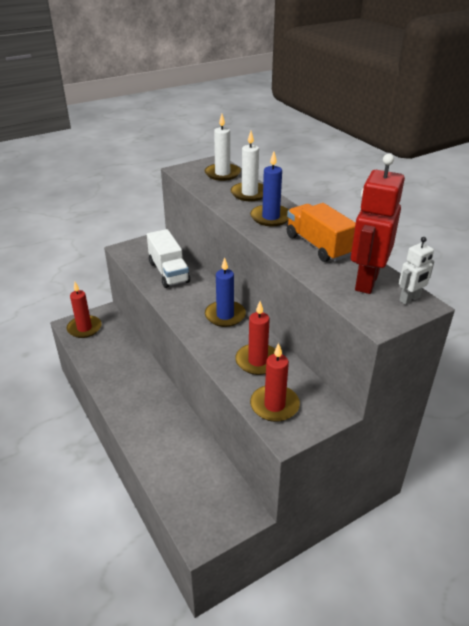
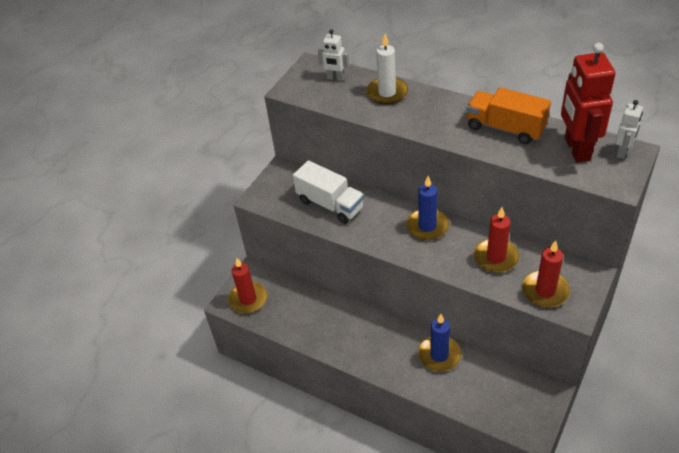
camera: 25 degrees left, 10 degrees up
white candle [205,114,241,181] -> white robot [318,29,349,81]
blue candle [250,151,289,226] -> blue candle moved to [418,314,461,372]

